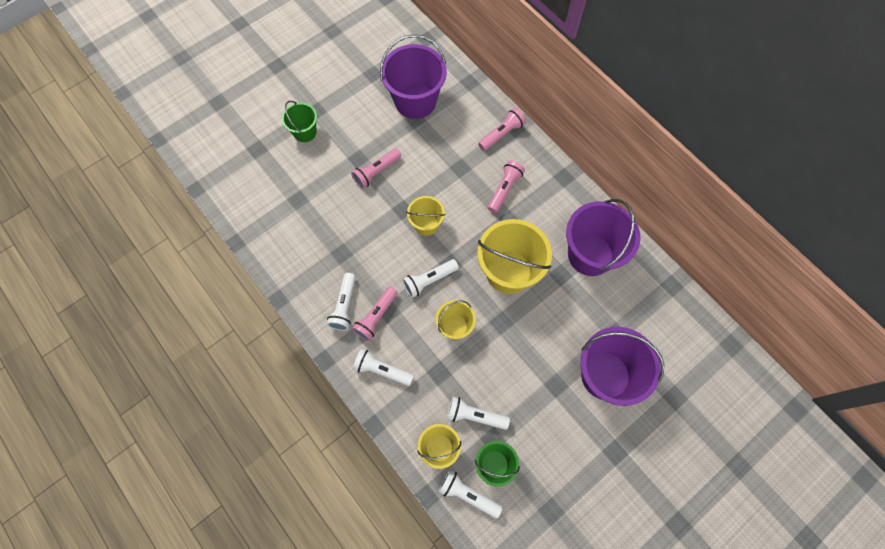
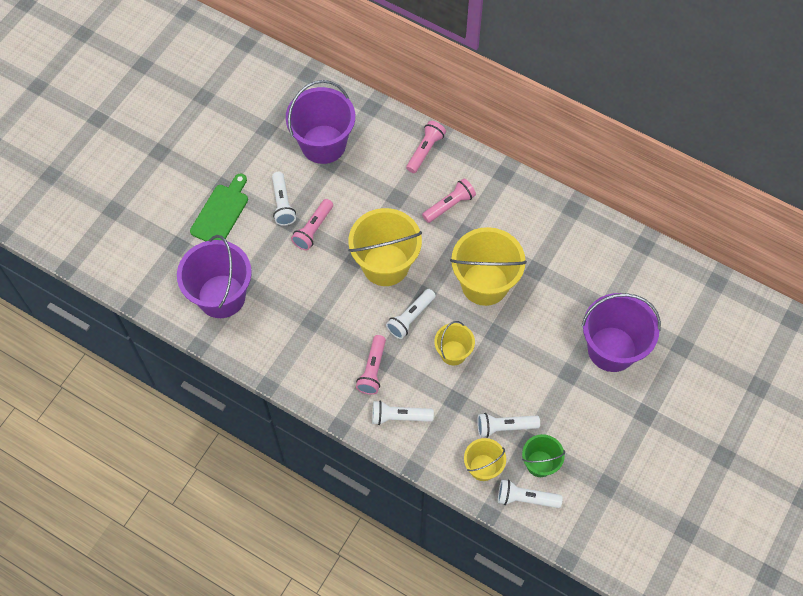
camera: 20 degrees left, 5 degrees down
green bucket [282,101,317,142] -> green cutting board [190,173,248,241]
white flashlight [327,273,356,331] -> white flashlight moved to [272,172,296,226]
yellow bucket [406,196,445,236] -> yellow bucket [348,208,422,286], size x1.84
pink flashlight [488,160,525,213] -> pink flashlight turned 45 degrees clockwise [422,178,476,223]
purple bucket [566,199,640,276] -> purple bucket moved to [177,235,252,318]

